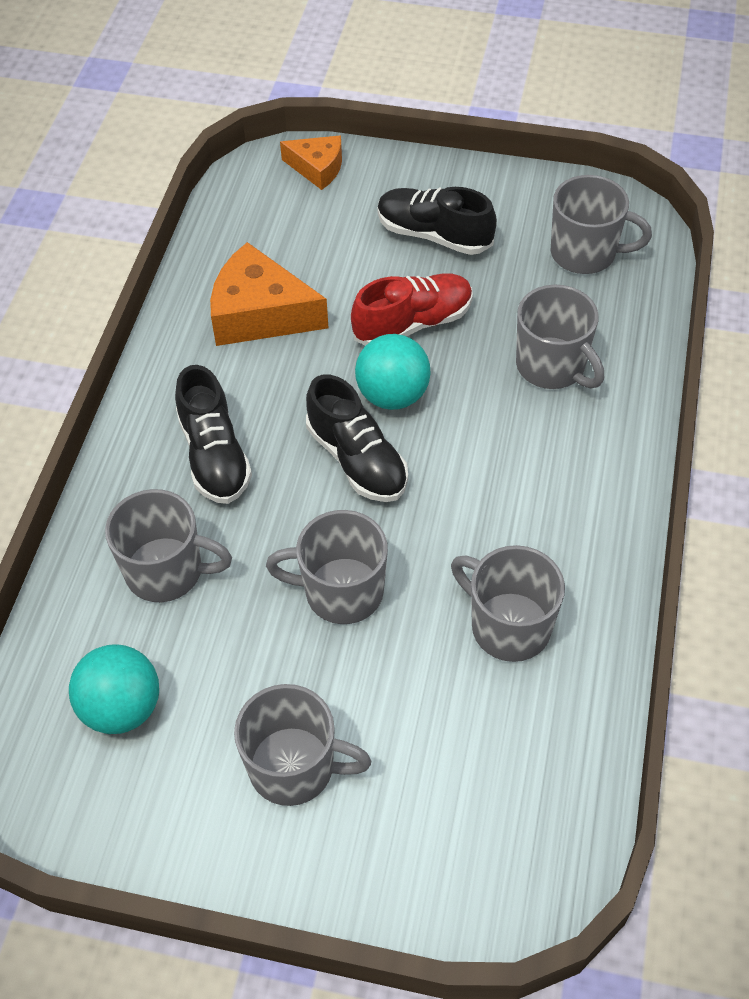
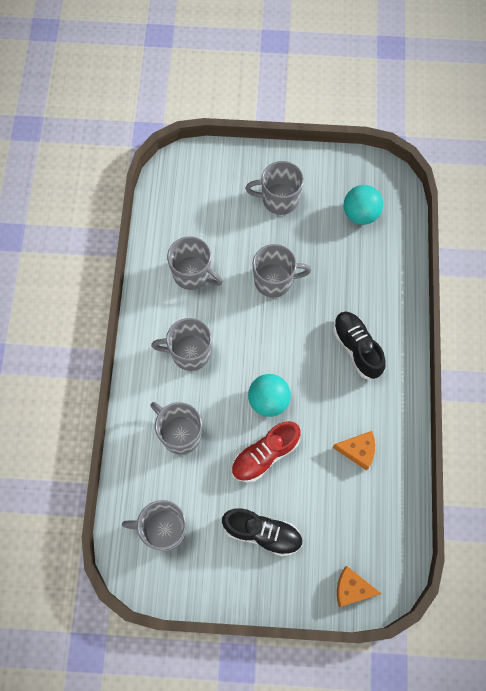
camera: 170 degrees right, 15 degrees up
grey mug [105,489,232,602] -> grey mug moved to [151,318,212,371]
orange cheese [210,242,329,346] -> orange cheese [333,431,375,471], size x0.59
black shoe [306,374,408,502] -> none

